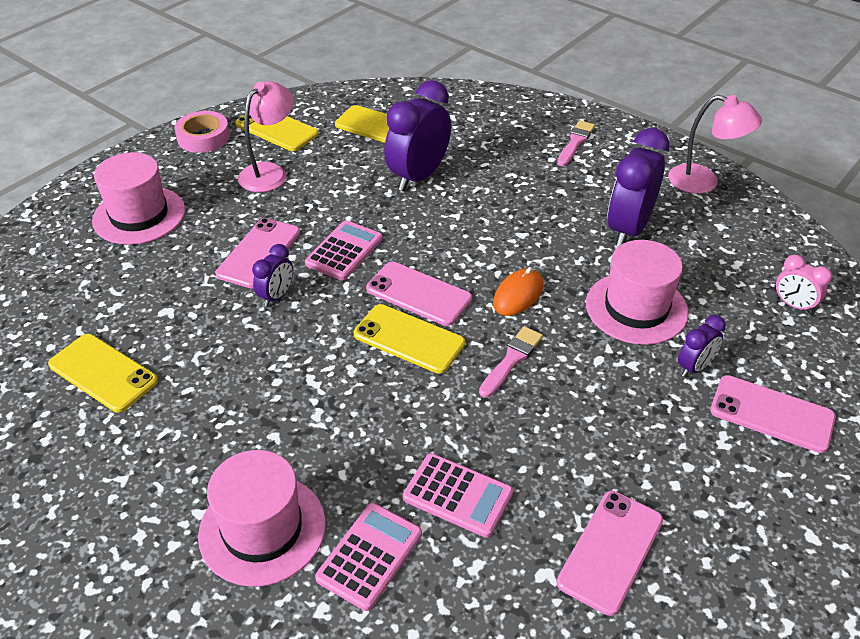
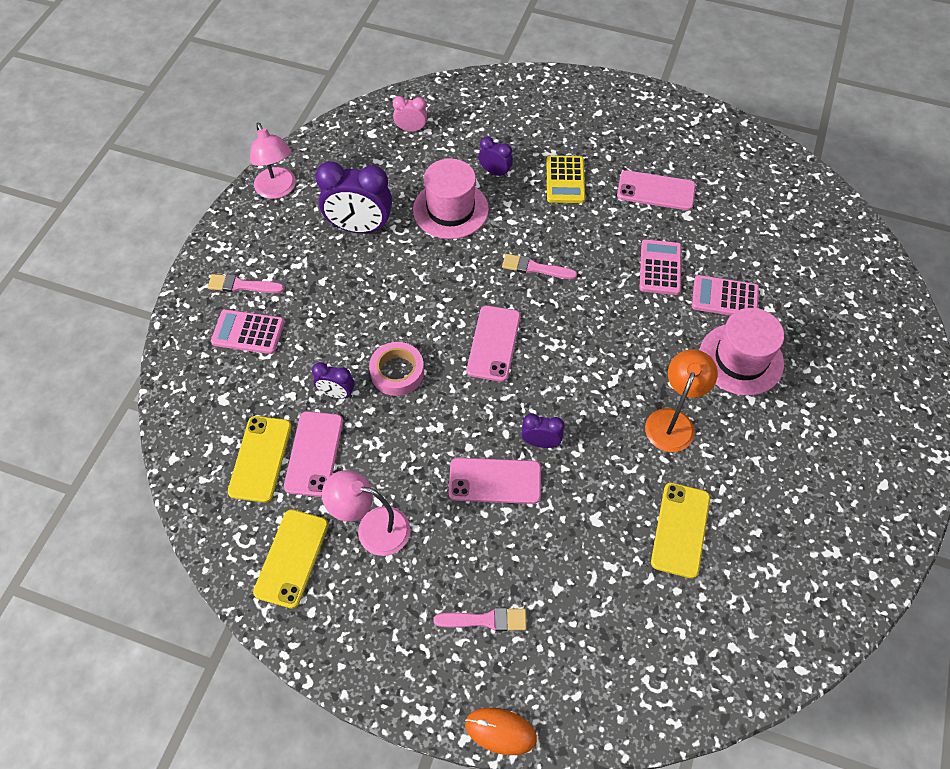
camera: 110 degrees left, 15 degrees up
pink hat [92,152,185,245] -> pink brush [433,608,527,631]
pink tape [174,111,230,153] -> pink tape moved to [369,342,424,396]
pink calculator [305,220,383,280] -> pink calculator moved to [211,309,285,354]
yellow phone [354,304,465,374] -> none
purple clock [384,80,451,191] -> purple clock [312,362,355,399], size x0.51
orange mouse [493,267,543,316] -> orange mouse moved to [465,708,537,755]
pink lamp [668,95,762,194] -> pink lamp turned 150 degrees clockwise [250,123,296,199]
pink phone [710,375,836,453] -> pink phone moved to [284,411,343,497]
pink clock [776,255,832,313] -> pink clock turned 105 degrees counterclockwise [393,96,427,132]
none -> yellow calculator [547,156,585,203]
none -> orange lamp [645,349,718,452]

